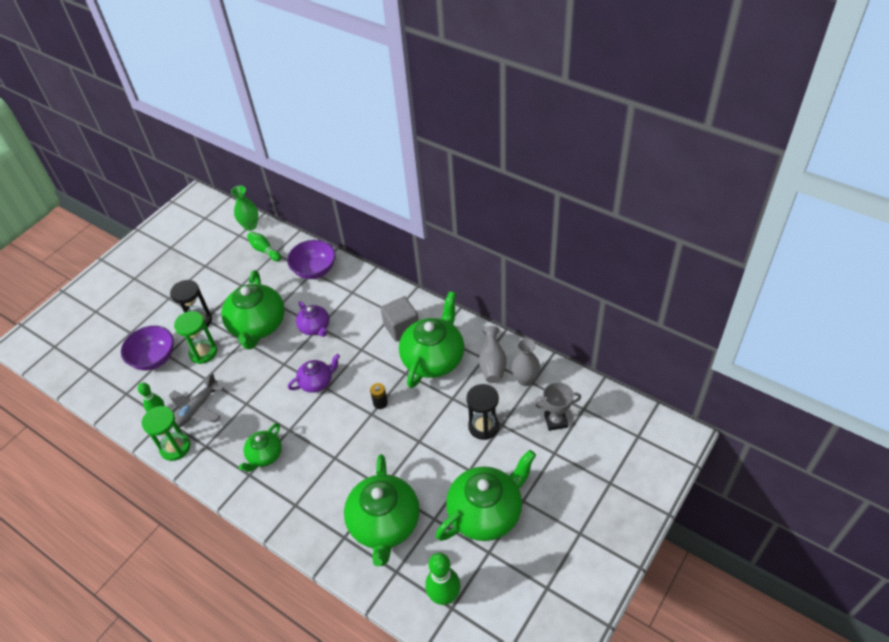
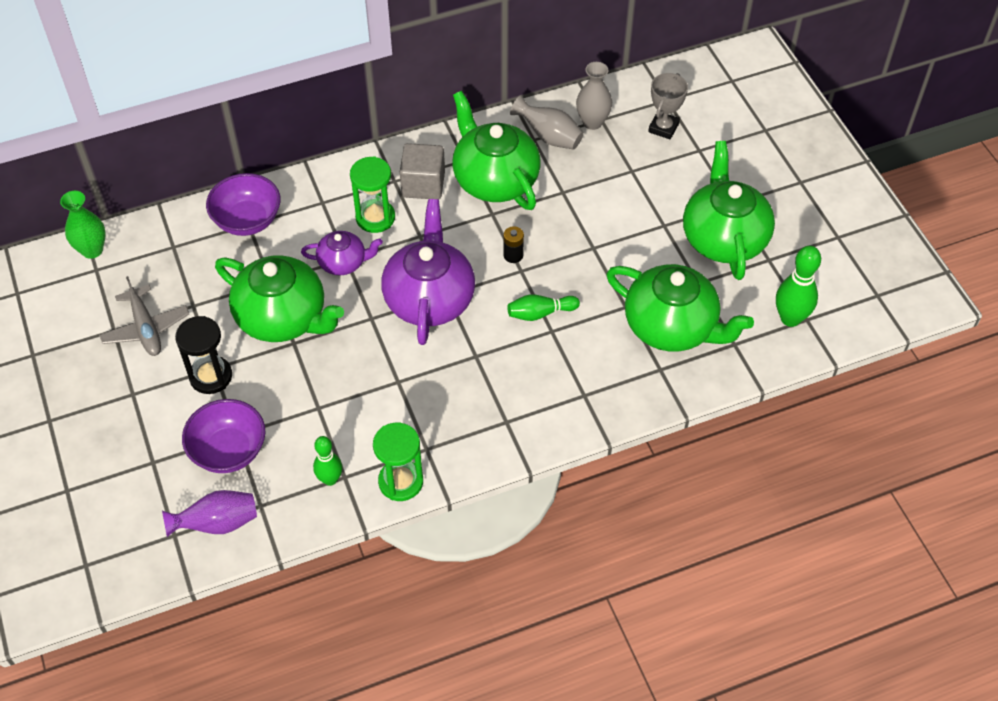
camera: 60 degrees left, 5 degrees up
grey plane [169,373,224,428] -> grey plane moved to [99,276,189,356]
green hourglass [174,311,217,364] -> green hourglass moved to [350,156,395,233]
green teapot [239,423,282,472] -> none
green bowling pin [247,232,281,261] -> green bowling pin moved to [508,294,580,321]
purple teapot [288,354,340,393] -> purple teapot [381,199,475,345], size x1.86
black hourglass [466,384,499,440] -> none
none -> purple vase [162,490,257,537]

